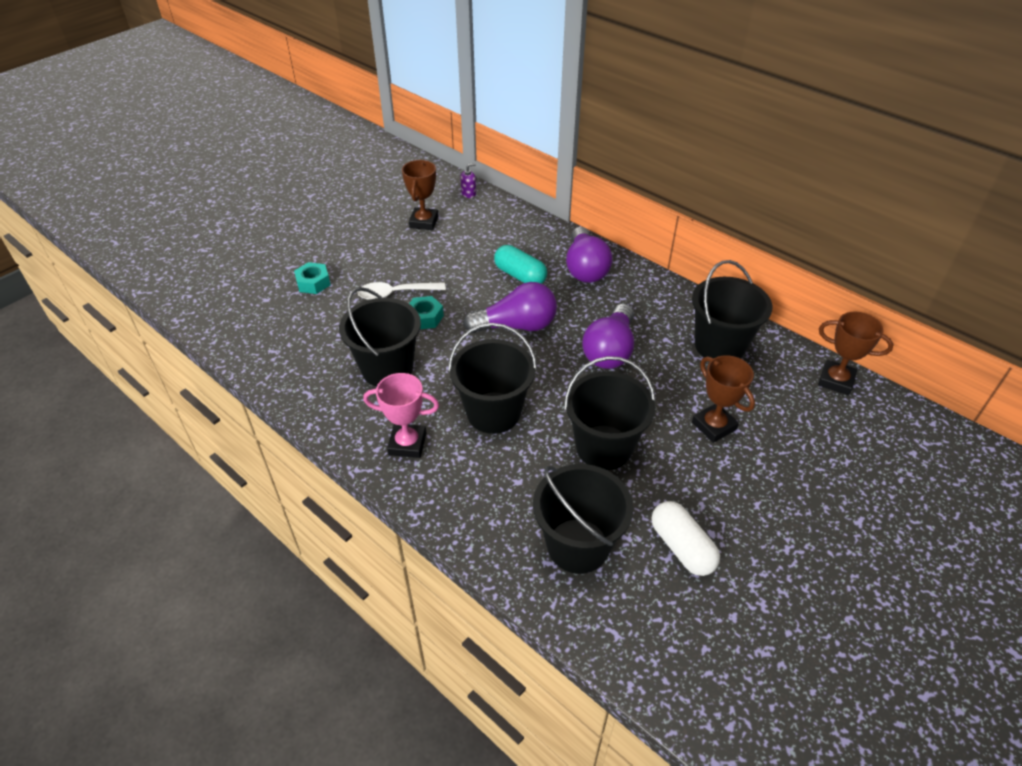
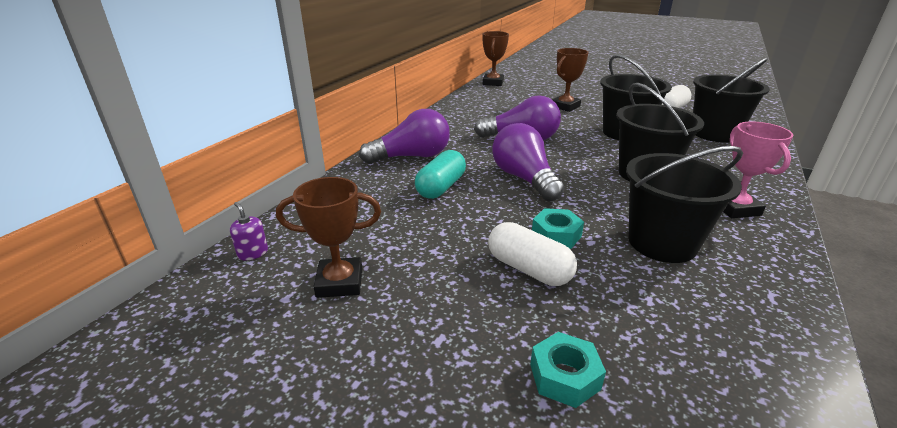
camera: 105 degrees left, 15 degrees down
white spoon [357,282,446,300] -> white capsule [488,222,577,286]
black bucket [692,260,772,359] -> none

